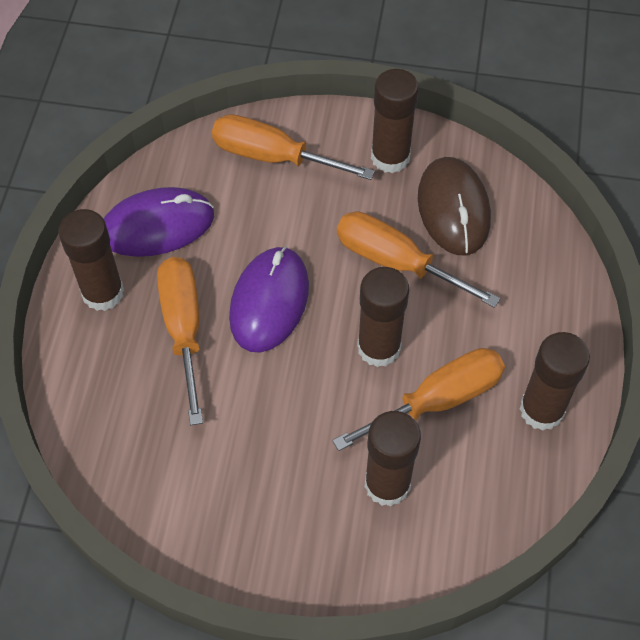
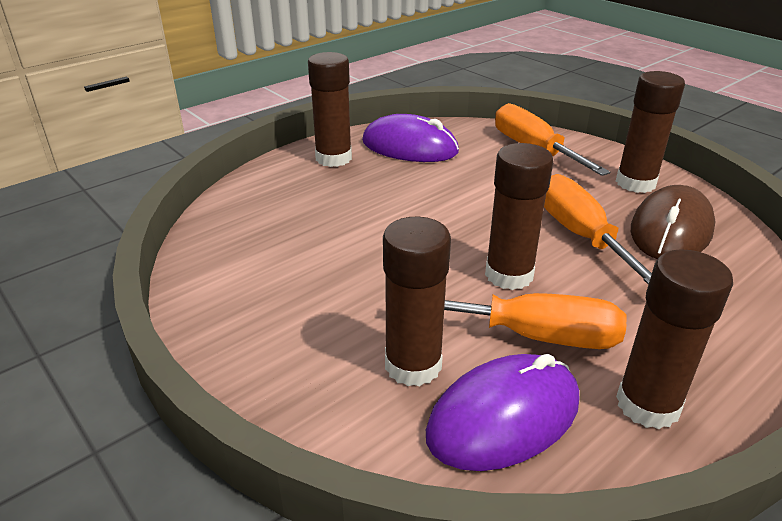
camera: 40 degrees right, 25 degrees down
orange screwdriver [157,257,203,425] -> none
purple mouse [229,246,309,353] -> purple mouse moved to [426,354,579,471]

